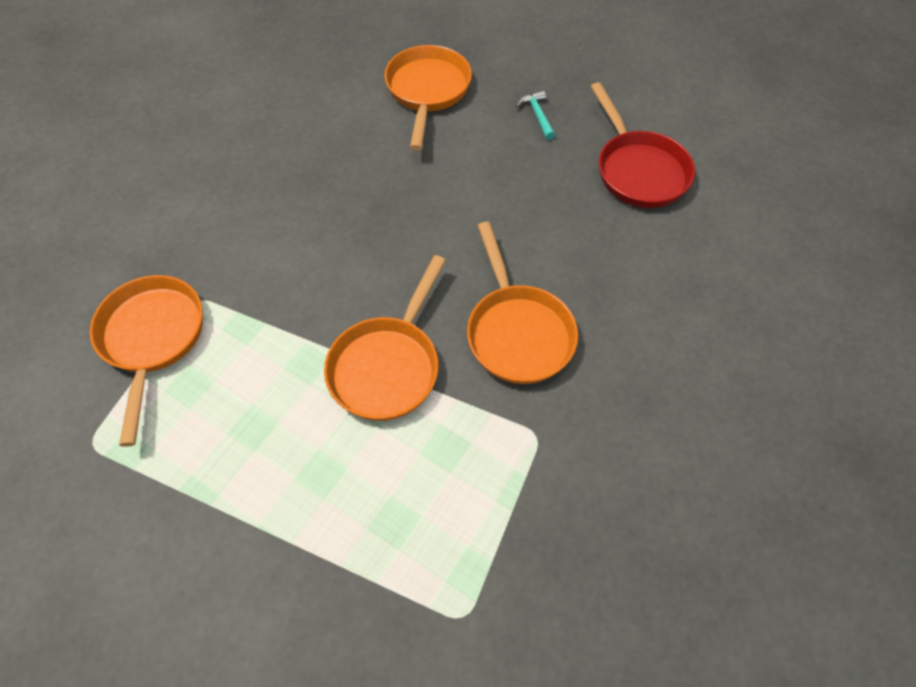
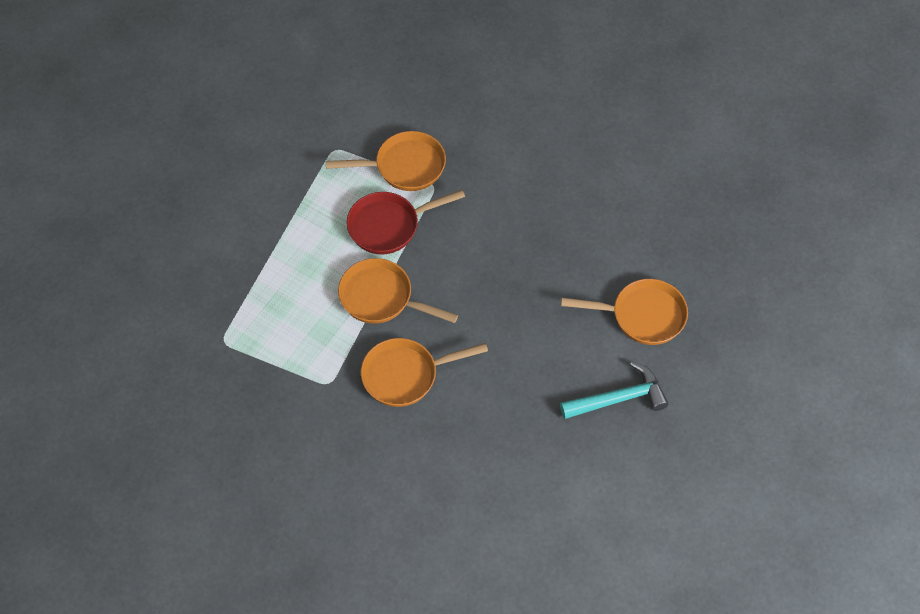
camera: 90 degrees right, 0 degrees up
turquoise hammer [516,91,555,140] -> turquoise hammer [560,362,669,419], size x2.02
red pan [590,82,695,208] -> red pan moved to [347,190,465,254]

